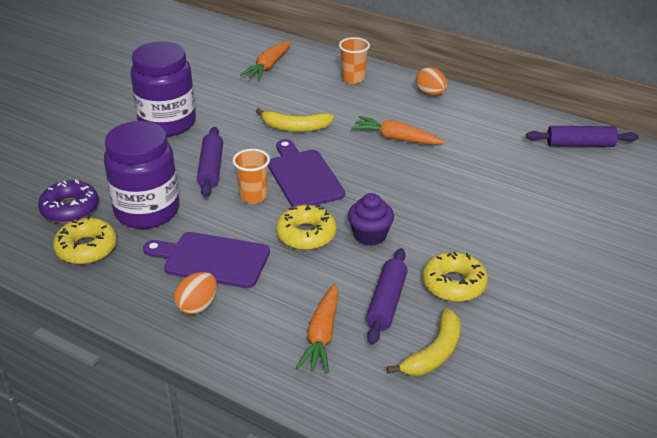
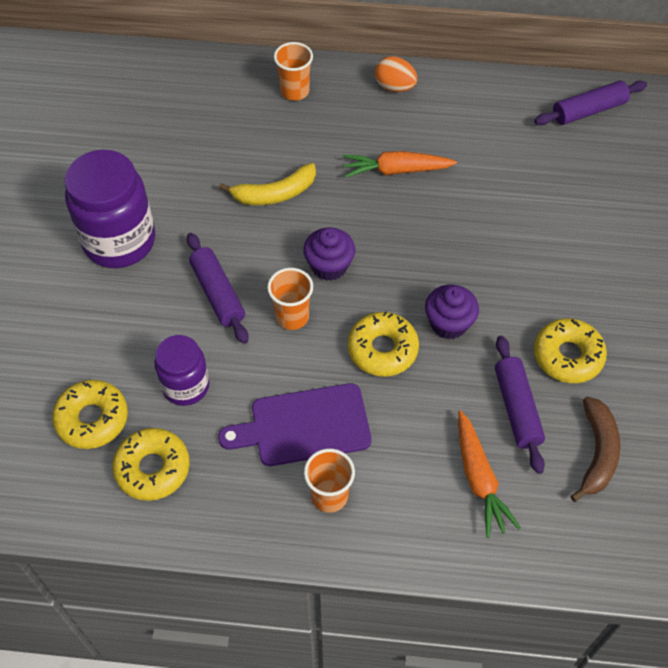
camera: 25 degrees left, 20 degrees up
purple donut [38,179,99,223] -> yellow donut [52,380,128,449]
purple jar [104,121,179,229] -> purple jar [154,335,209,406], size x0.60
orange egg [174,272,217,315] -> orange cup [304,449,355,513]
orange carrot [240,40,291,80] -> none
purple cutting board [268,139,345,207] -> purple cupcake [303,227,355,281]
yellow banana [387,308,461,375] -> brown banana [571,397,621,502]

